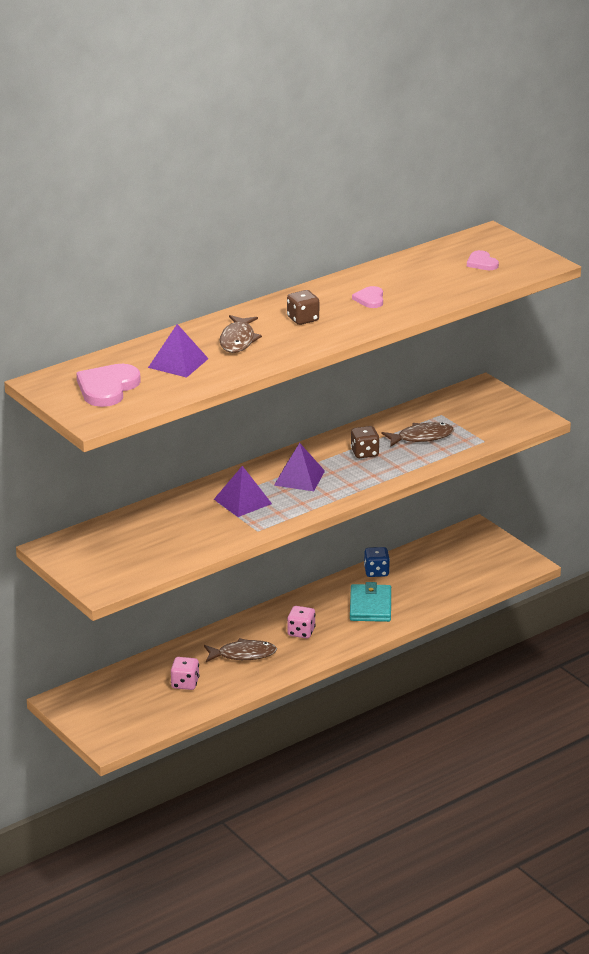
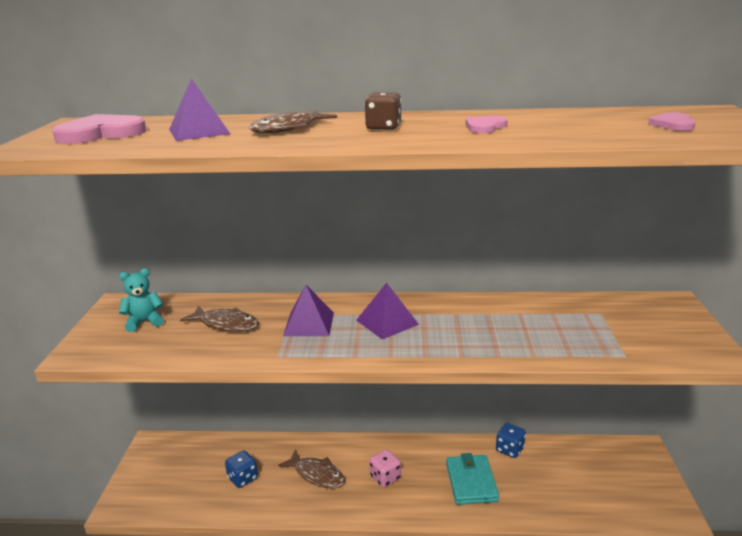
camera: 40 degrees right, 5 degrees down
pink dice [171,657,199,690] -> blue dice [225,450,258,488]
turquoise wallet [350,582,391,622] -> turquoise wallet turned 45 degrees counterclockwise [446,453,499,505]
brown dice [351,426,380,458] -> none
brown fish [382,422,454,447] -> brown fish moved to [180,305,259,332]
none -> turquoise teddy bear [119,268,163,332]

